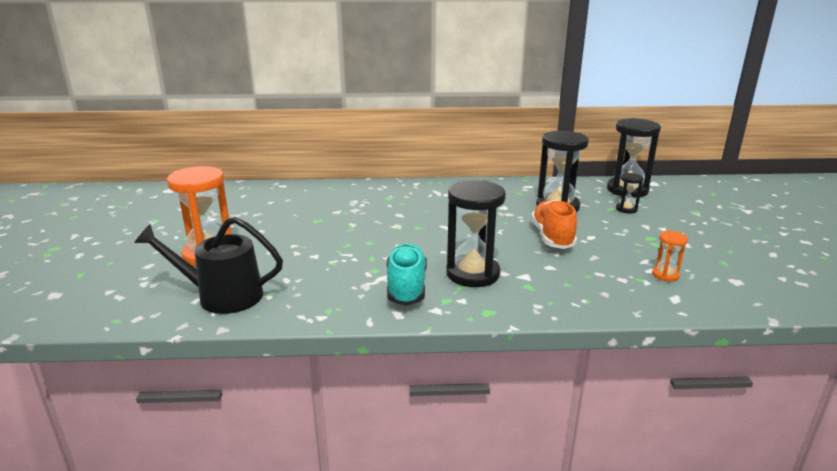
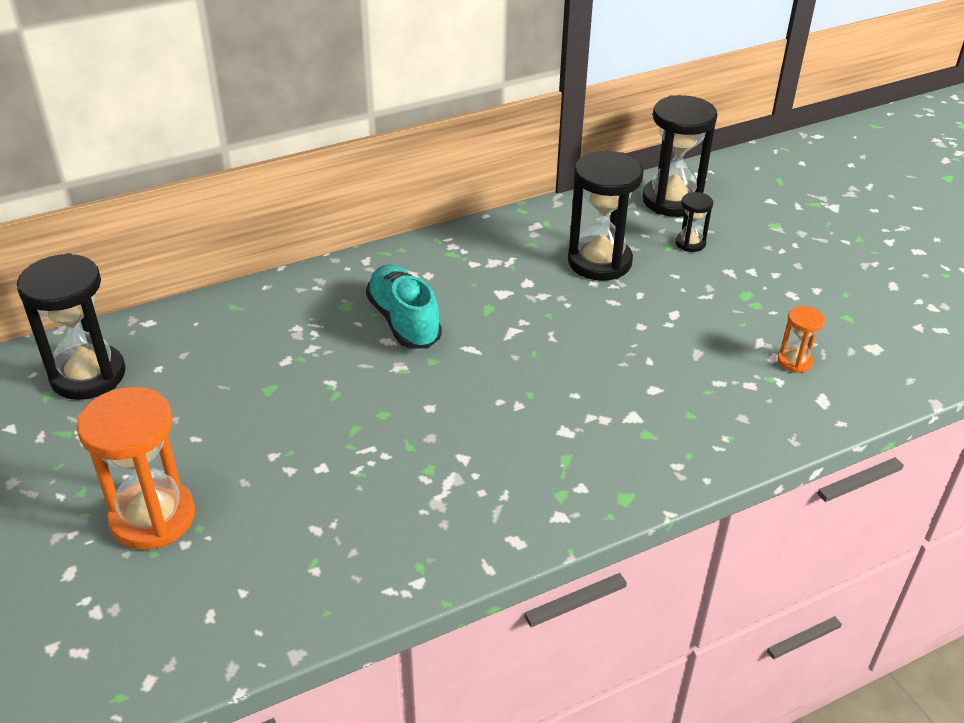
camera: 25 degrees left, 15 degrees up
black watering can [135,217,283,314] -> none
turquoise shoe [387,243,427,306] -> turquoise shoe moved to [366,265,442,349]
black hourglass [446,180,506,287] -> black hourglass moved to [17,253,126,400]
orange shoe [531,199,577,249] -> none

